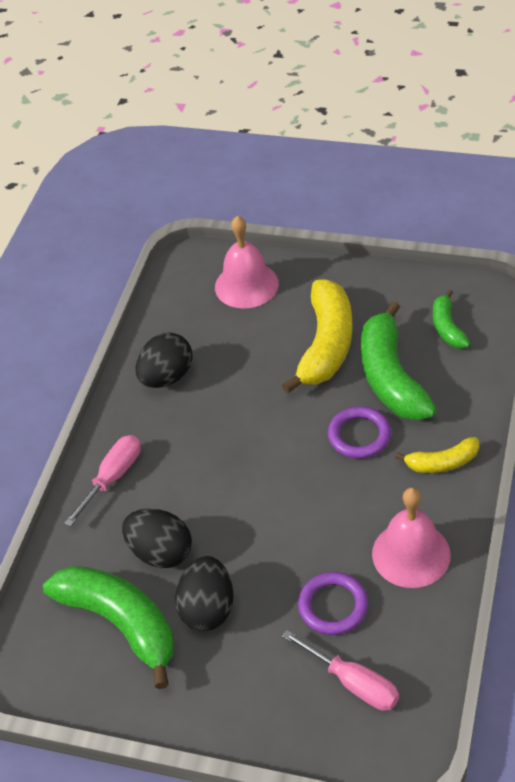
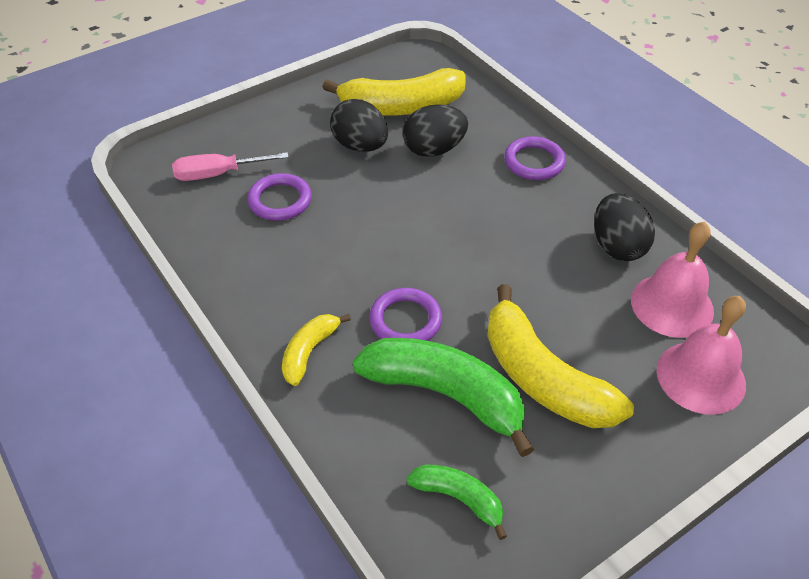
camera: 125 degrees right, 0 degrees up
green banana [43,566,174,689] -> yellow banana [323,68,466,116]
pink screwdriver [64,435,141,527] -> purple ring [504,136,566,180]
pink bell [372,487,451,588] -> pink bell moved to [631,221,714,338]

